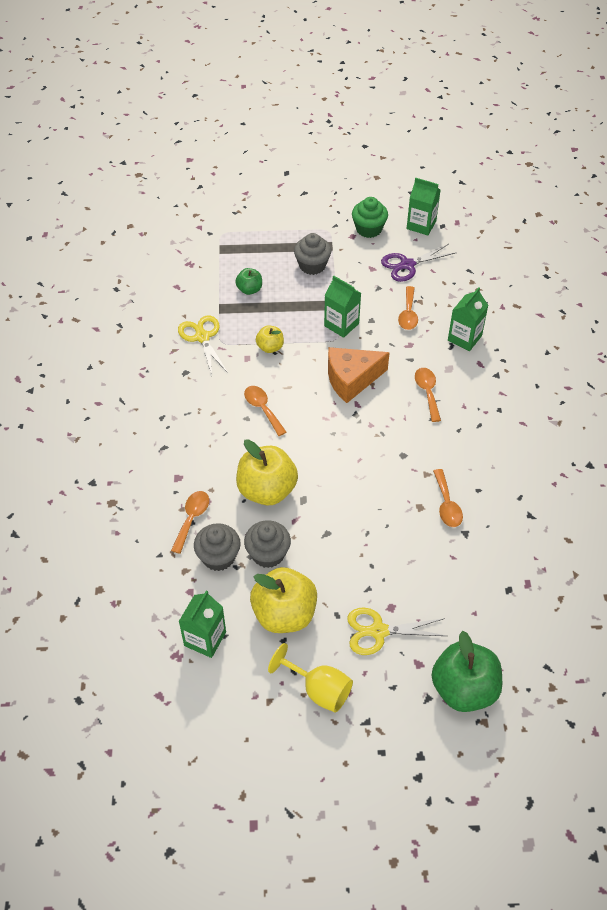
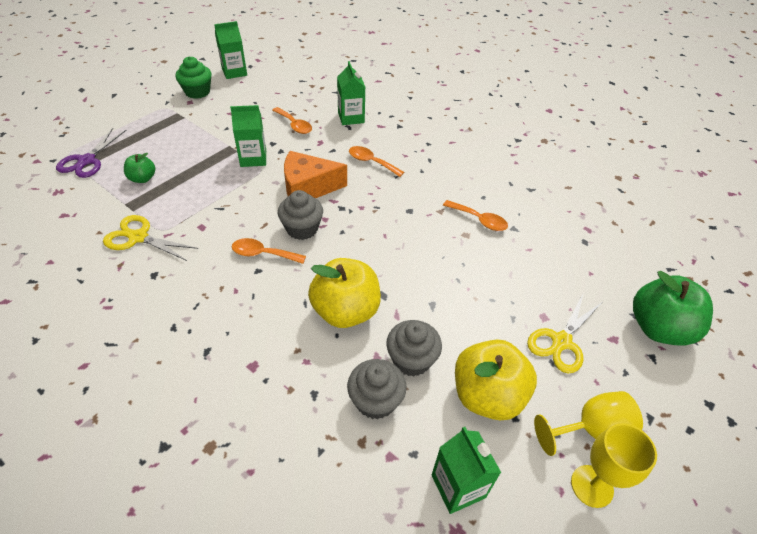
camera: 50 degrees left, 5 degrees down
orange spoon [171,491,209,554] -> none
yellow apple [256,325,284,353] -> none
grey cupcake [294,233,331,275] -> grey cupcake moved to [278,190,323,240]
orange cheese [328,347,390,403] -> orange cheese turned 60 degrees clockwise [284,151,347,198]
purple scissors [381,244,457,282] -> purple scissors moved to [56,128,126,178]
none -> yellow goblet [571,423,657,508]

